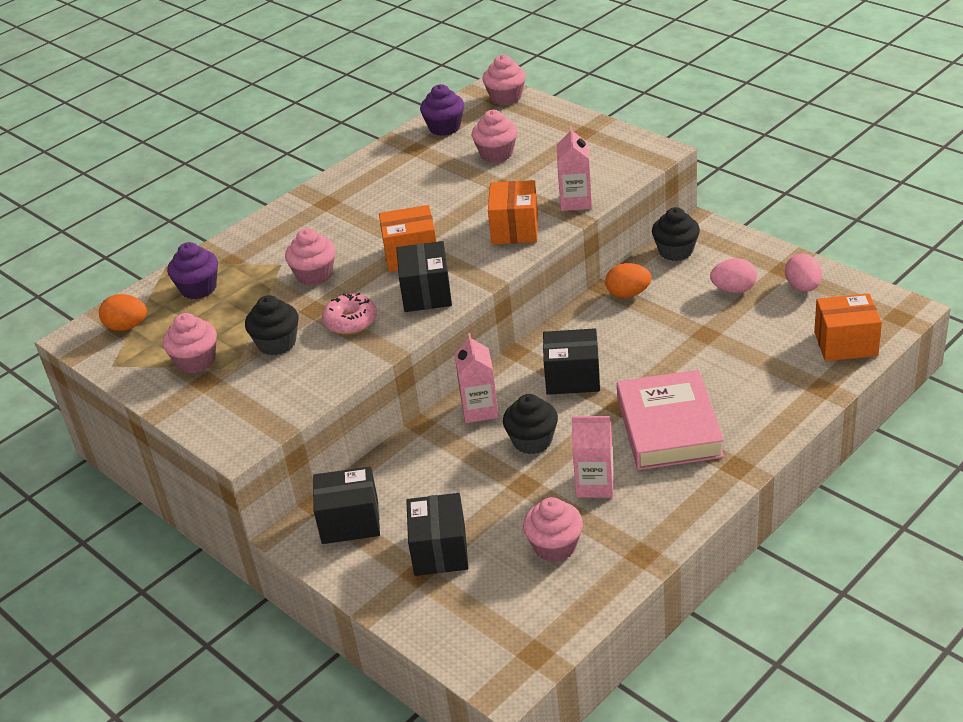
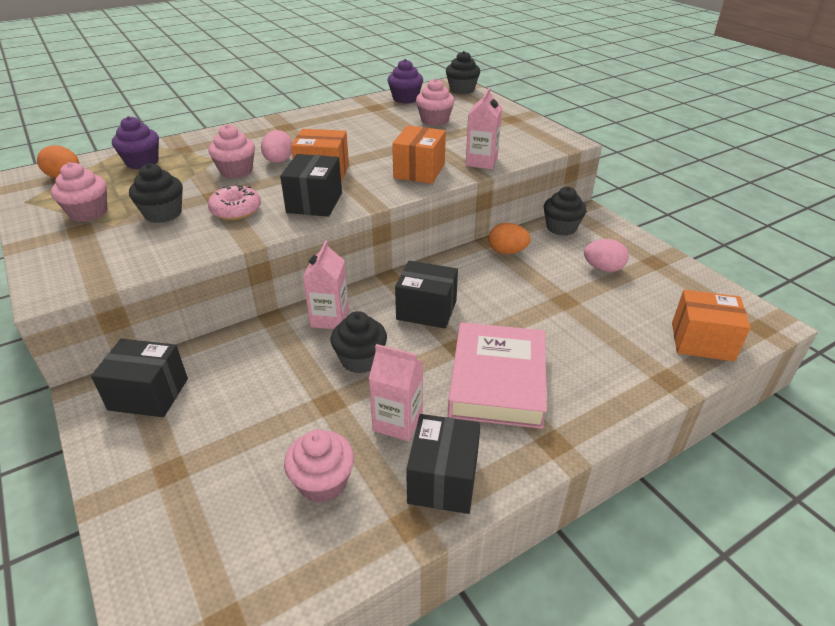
camera: 10 degrees right, 0 degrees up
black box [406,493,468,576] -> black box moved to [406,414,481,514]
pink cupcake [482,55,526,106] -> black cupcake [446,51,480,94]
pink egg [785,254,822,291] -> pink egg moved to [261,130,293,163]

